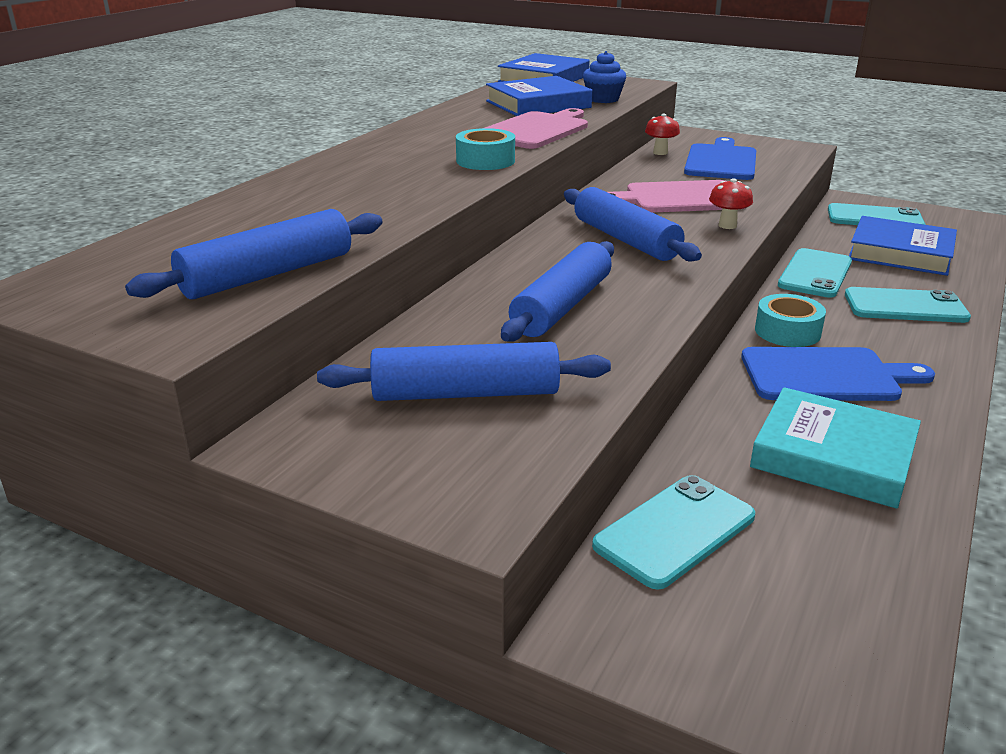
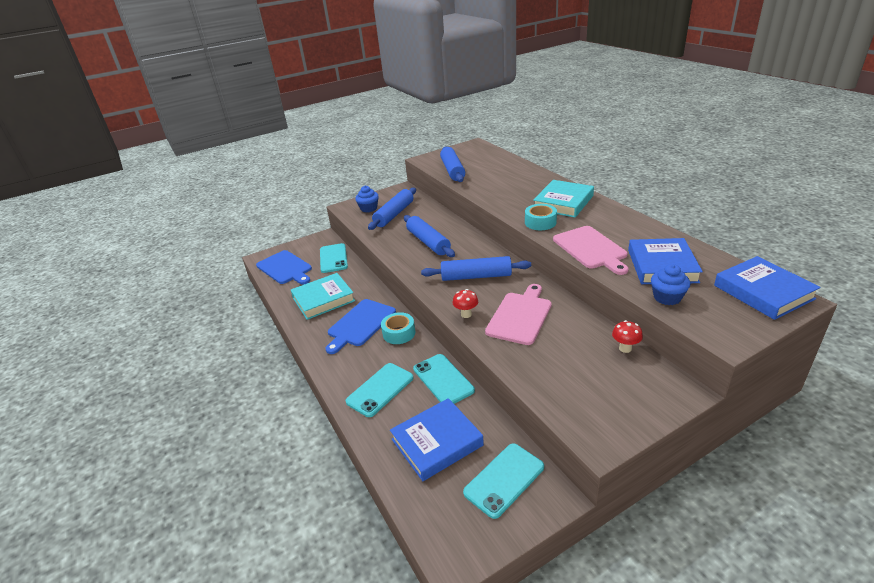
camera: 125 degrees right, 5 degrees up
blue cutting board [684,137,756,180] -> blue cutting board moved to [256,250,312,285]
none -> blue cupcake [355,186,379,212]
none -> turquoise book [533,180,594,218]

